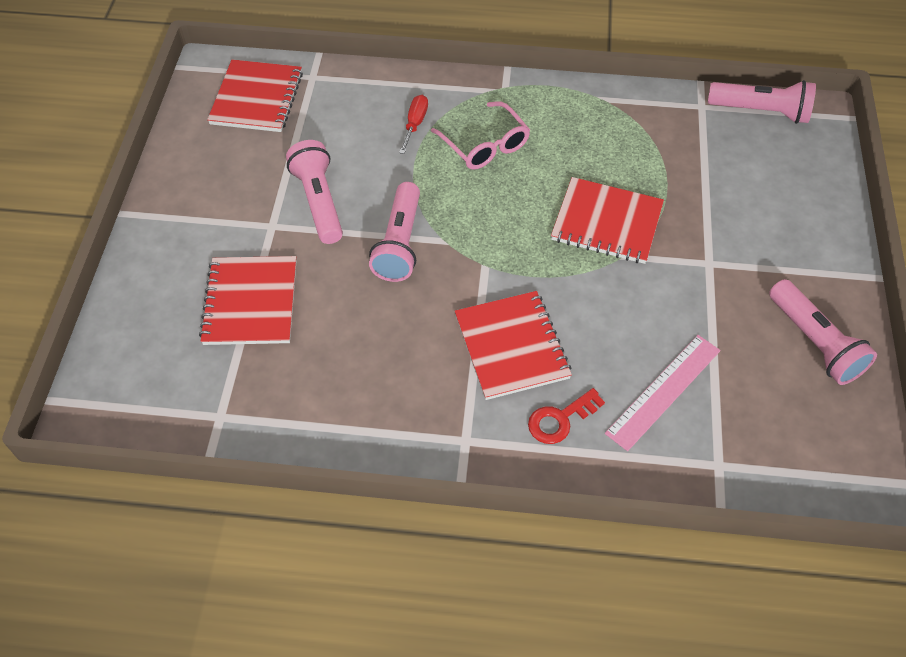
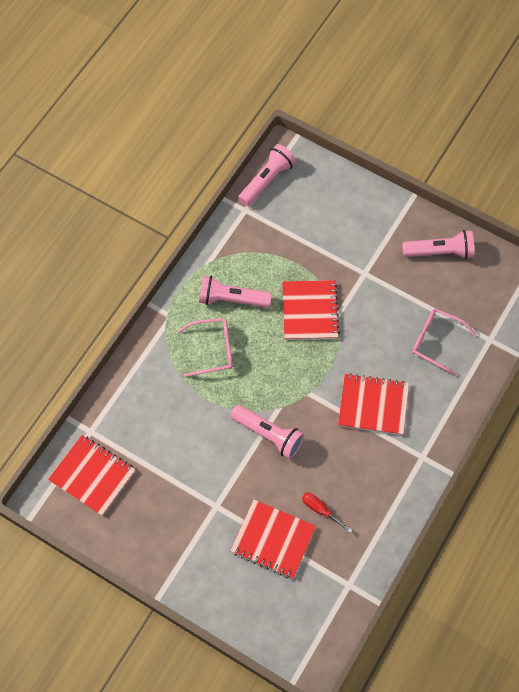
camera: 65 degrees left, 10 degrees up
pink flashlight [286,140,343,244] -> pink flashlight moved to [199,276,272,308]
red screwdriver [399,95,428,154] -> red screwdriver moved to [302,492,352,533]
red key [528,388,605,444] -> none
red notebook [551,177,664,264] -> red notebook turned 45 degrees counterclockwise [282,280,340,340]
pink ruler [605,335,721,451] -> pink glasses [412,309,476,376]

